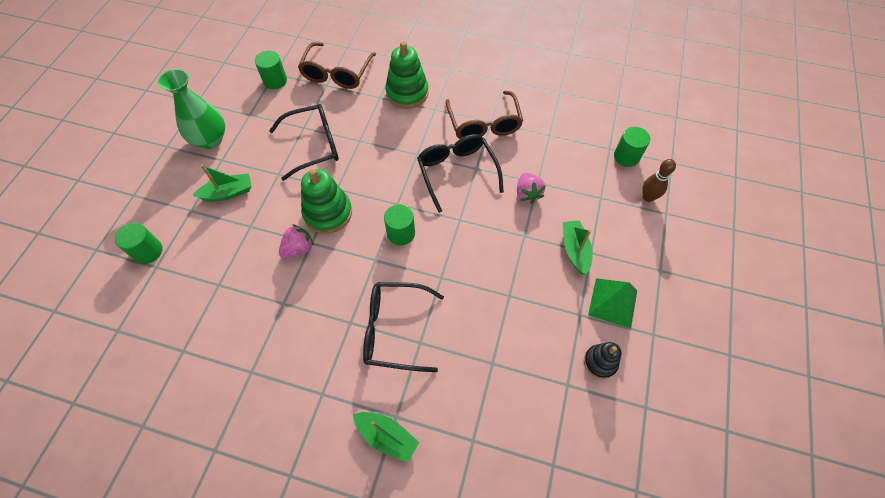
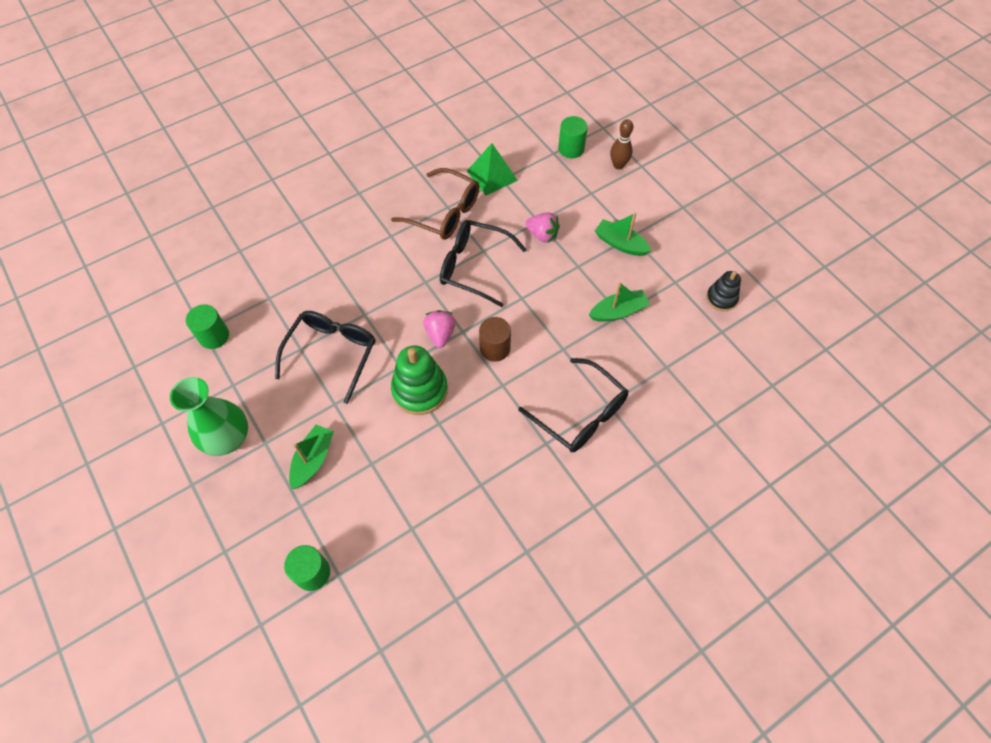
camera: 50 degrees left, 0 degrees up
pink strawberry [279,224,314,258] -> pink strawberry moved to [424,310,456,348]
brown glasses [298,42,376,89] -> none
green boat [353,412,419,462] -> green boat moved to [589,282,650,322]
black glasses [363,282,444,372] -> black glasses turned 90 degrees counterclockwise [518,358,628,452]
green cylinder [384,204,415,246] -> brown cylinder [479,317,511,362]
green stacking toy [385,41,429,109] -> none
green pyramid [588,278,637,328] -> green pyramid moved to [467,143,518,195]

